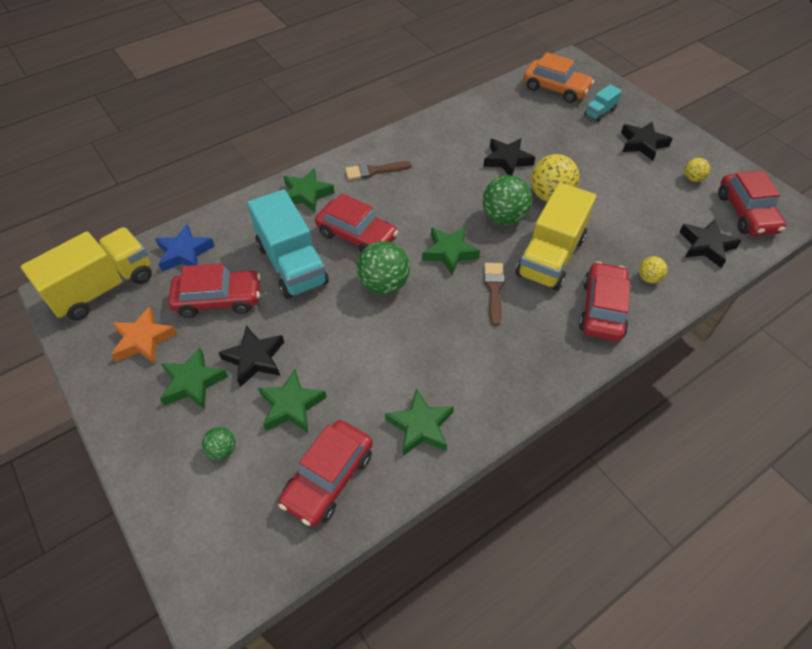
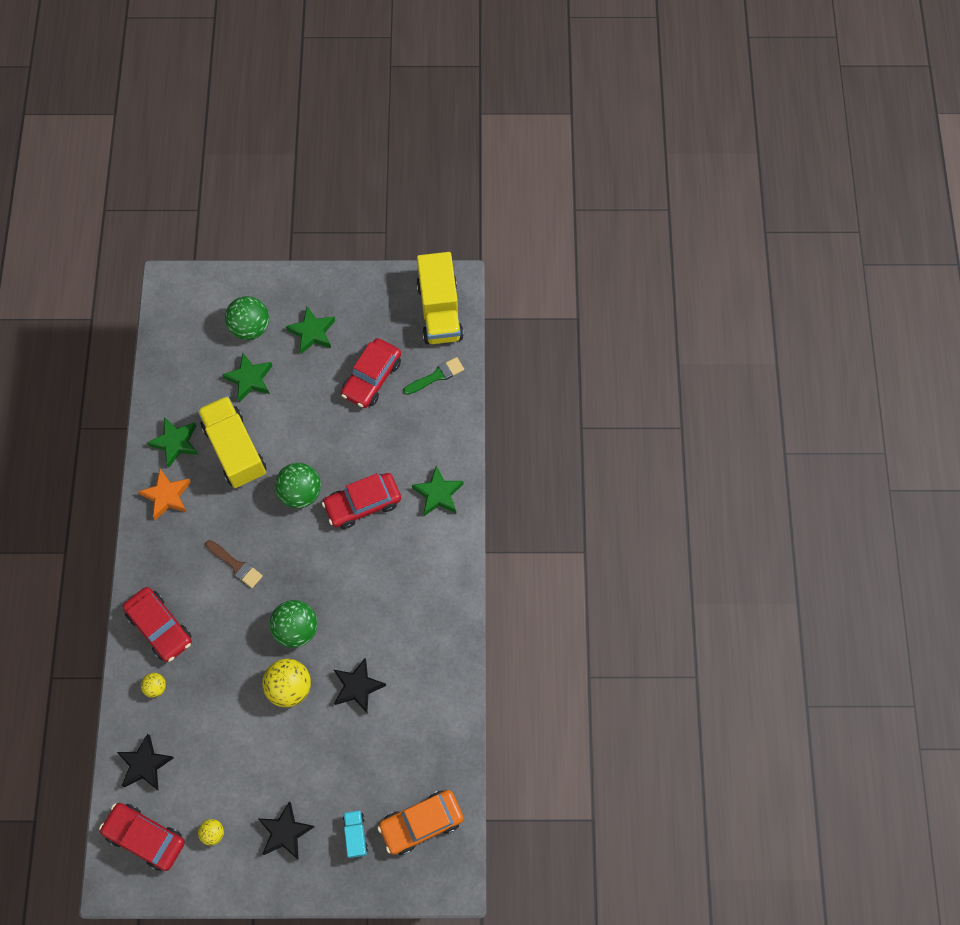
camera: 125 degrees right, 15 degrees up
orange star [111,306,178,364] -> orange star moved to [138,469,191,520]
blue star [155,224,215,272] -> green brush [403,357,464,395]
green ball [202,427,235,460] -> green ball [225,296,269,340], size x1.94
black star [218,326,284,387] -> none
turquoise truck [247,189,329,299] -> none
red car [278,420,373,526] -> none
brown brush [345,161,412,180] -> none
green star [422,227,480,275] -> none
yellow truck [516,182,596,291] -> yellow truck moved to [197,396,266,488]

